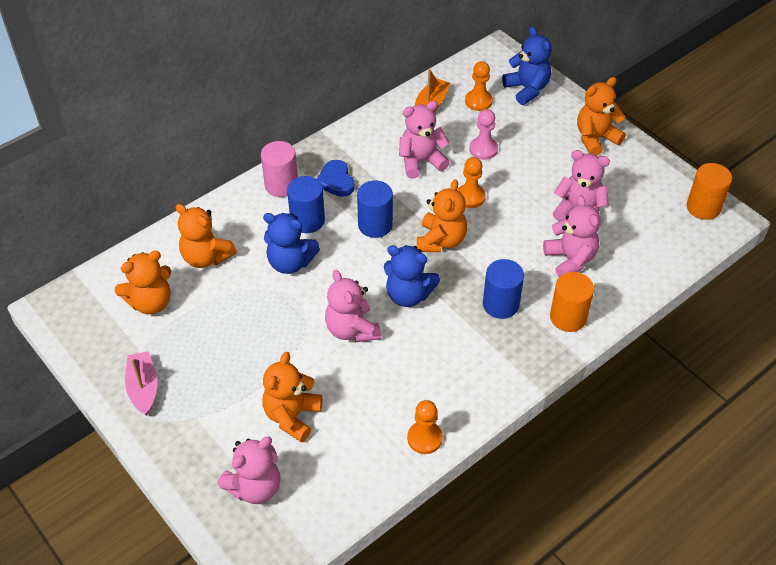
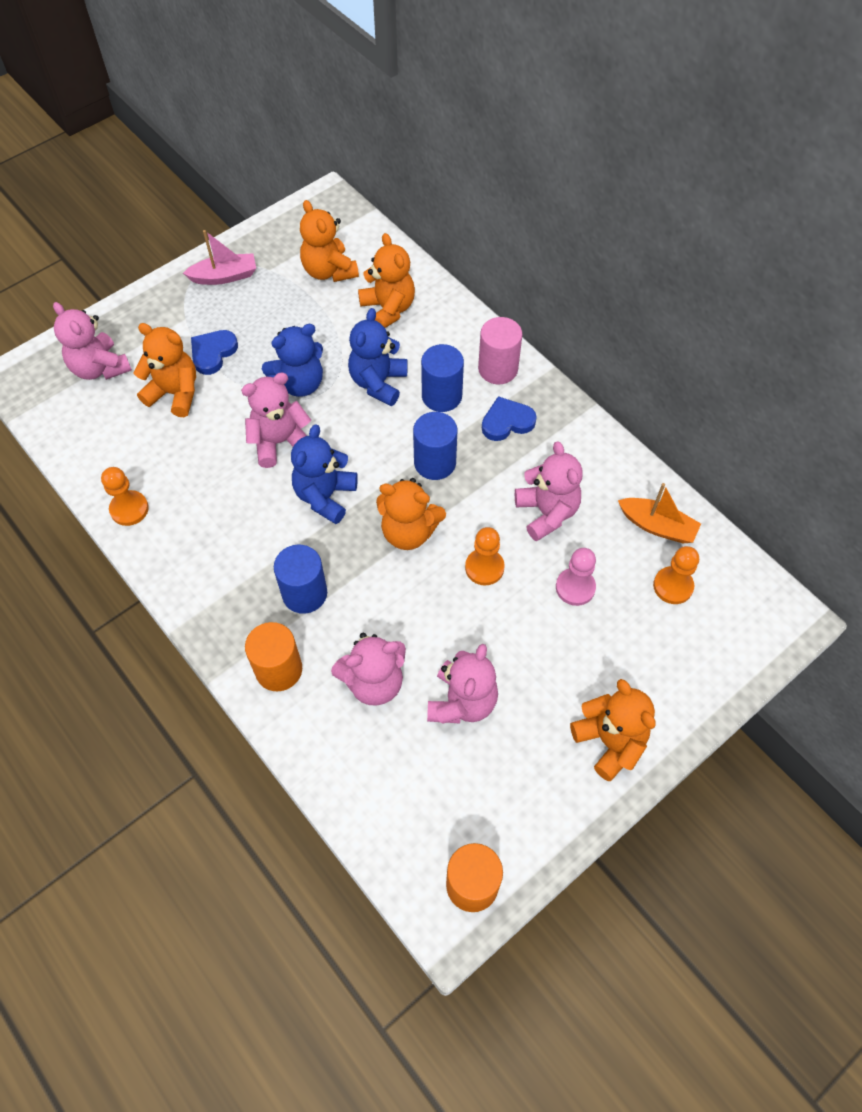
camera: 90 degrees right, 10 degrees up
orange teddy bear [176,204,237,268] -> orange teddy bear turned 120 degrees clockwise [358,233,415,328]
blue teddy bear [502,26,551,105] -> blue teddy bear moved to [262,324,323,397]
none -> blue heart [191,330,238,375]

